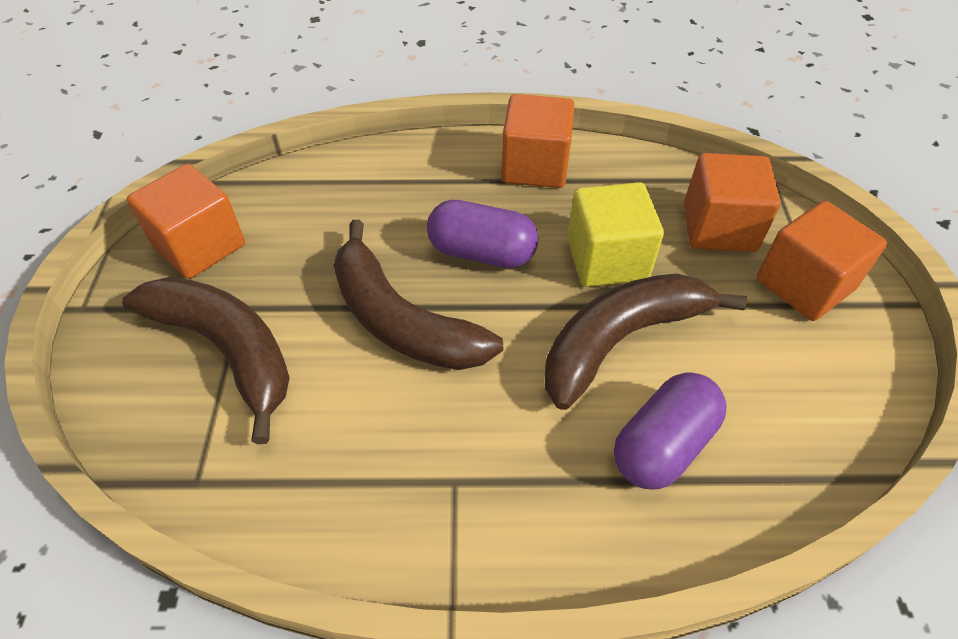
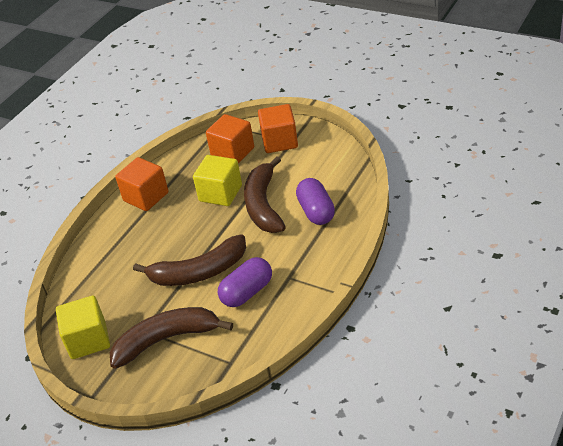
camera: 55 degrees left, 10 degrees down
orange cube [127,164,245,279] -> yellow cube [56,296,110,359]
purple capsule [427,200,539,268] -> purple capsule moved to [218,257,272,307]

